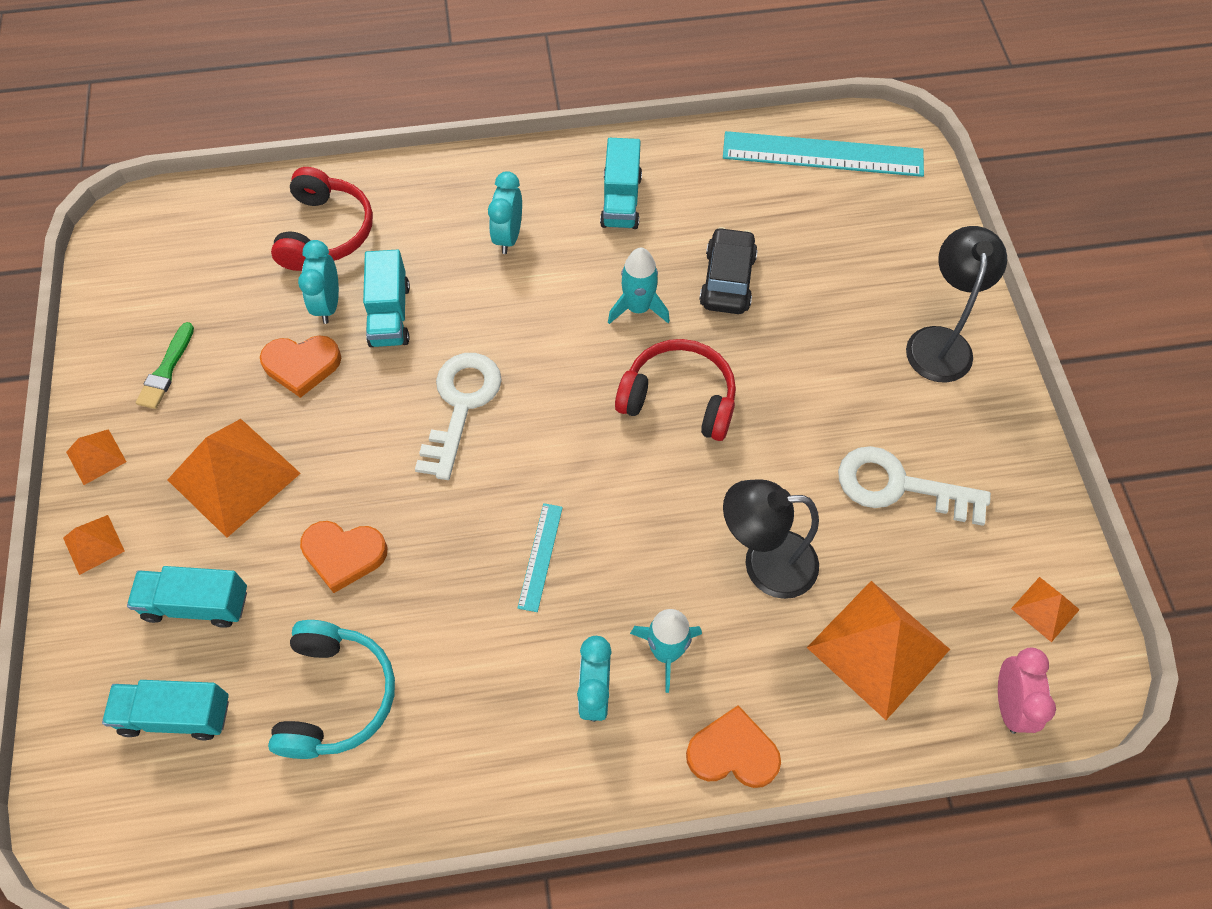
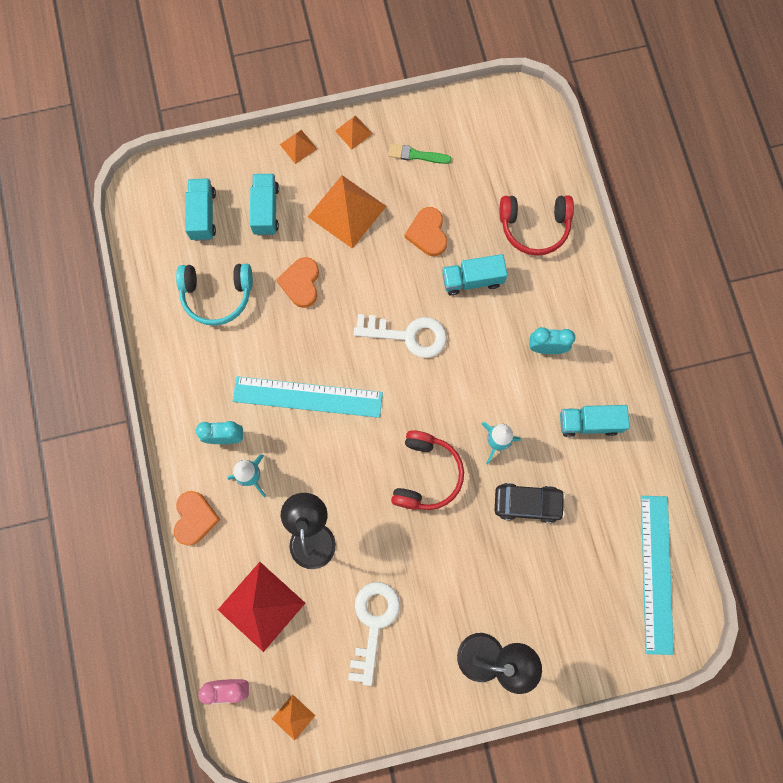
camera: 85 degrees right, 15 degrees up
turquoise clock [298,240,339,324] -> none
turquoise ruler [518,503,563,612] -> turquoise ruler [233,376,383,418], size x2.12
orange pyramid [807,581,950,720] -> red pyramid [218,562,305,652]

